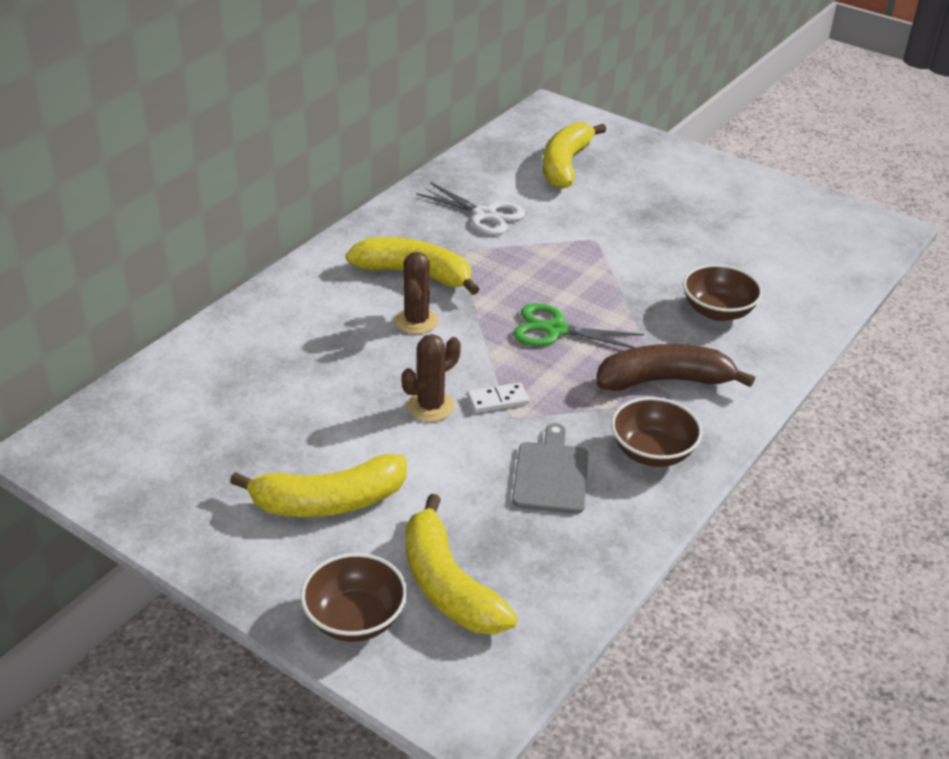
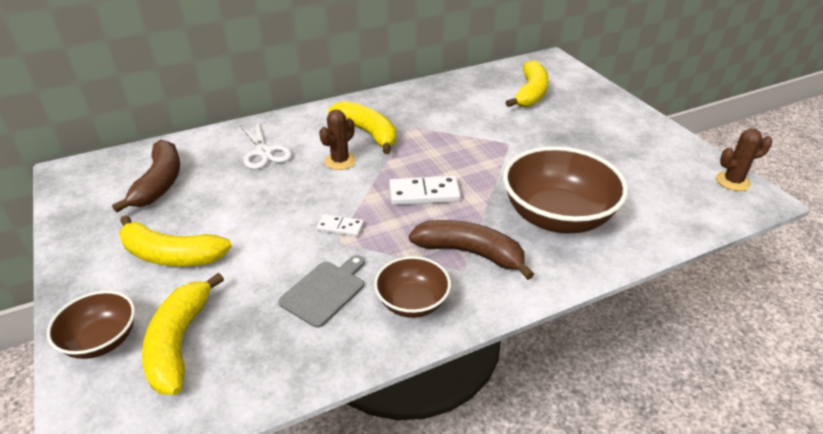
camera: 30 degrees right, 0 degrees up
brown cactus [401,334,461,422] -> brown cactus moved to [716,129,772,191]
white scissors [416,182,525,235] -> white scissors moved to [240,122,292,169]
green scissors [513,303,644,348] -> white domino [389,176,461,205]
yellow banana [543,122,606,189] -> yellow banana turned 150 degrees clockwise [506,60,549,107]
brown bowl [683,264,763,321] -> brown bowl [503,146,628,234], size x1.84
none -> brown banana [112,140,180,212]

